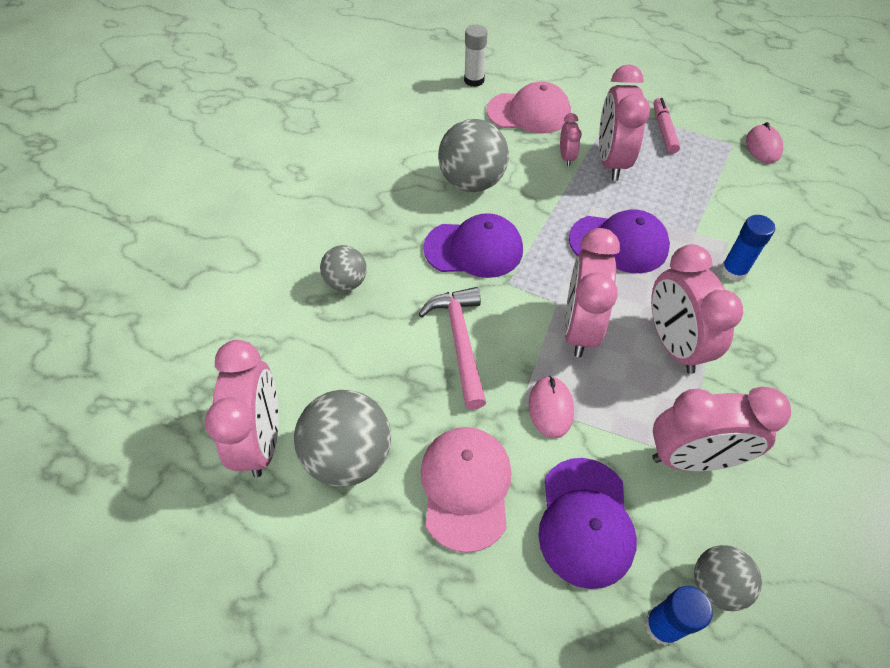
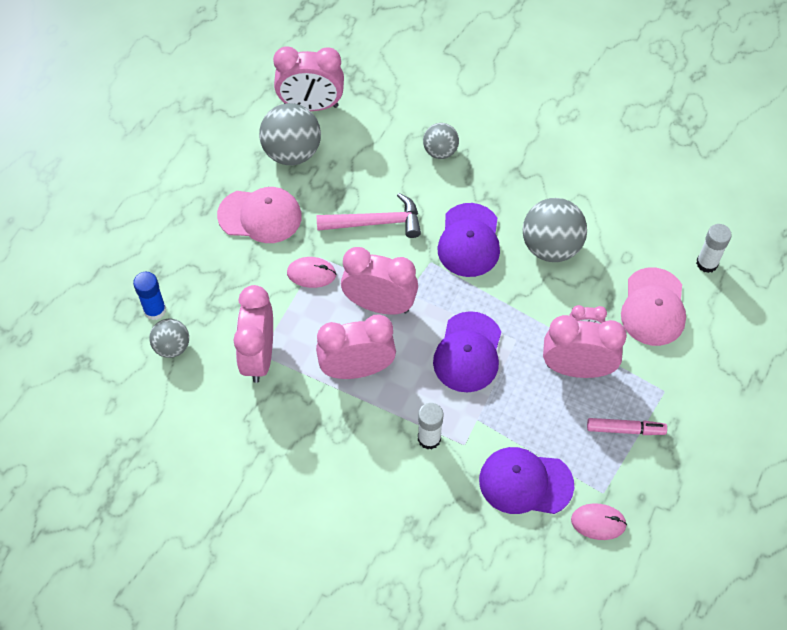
camera: 95 degrees right, 5 degrees up
purple cap [538,458,637,589] -> purple cap moved to [479,447,574,514]
blue glue stick [721,215,775,281] -> white glue stick [418,403,444,449]

